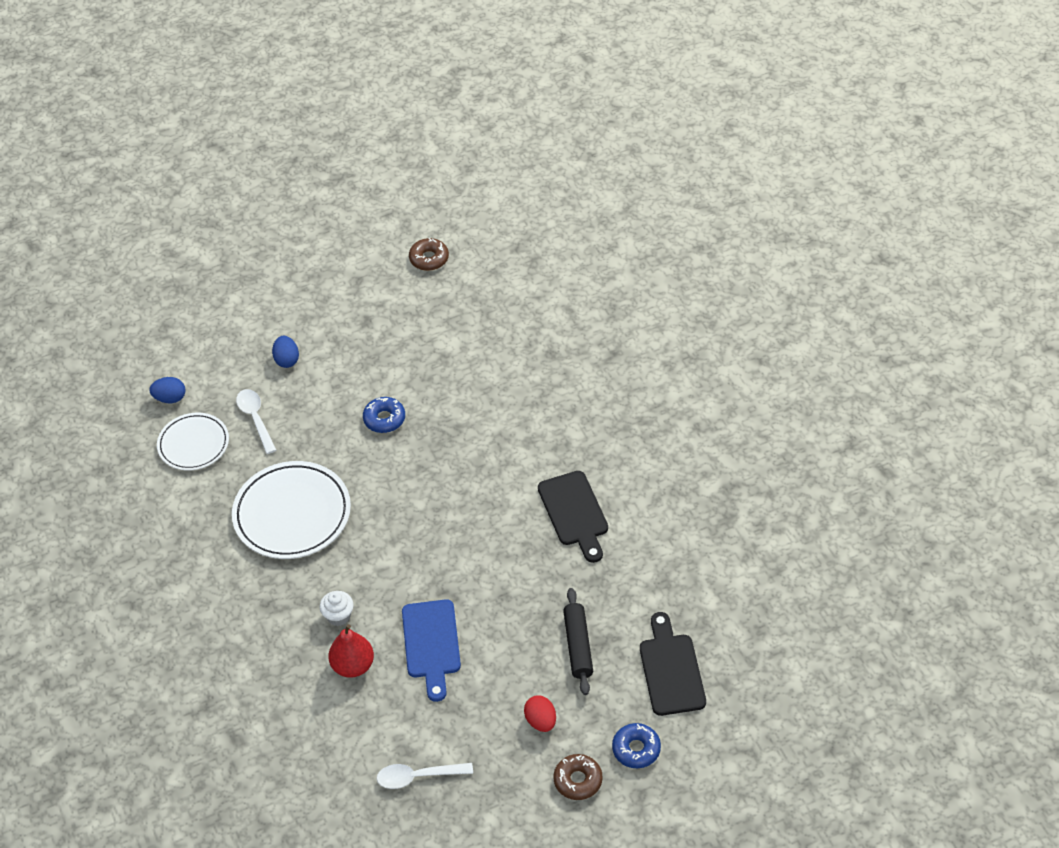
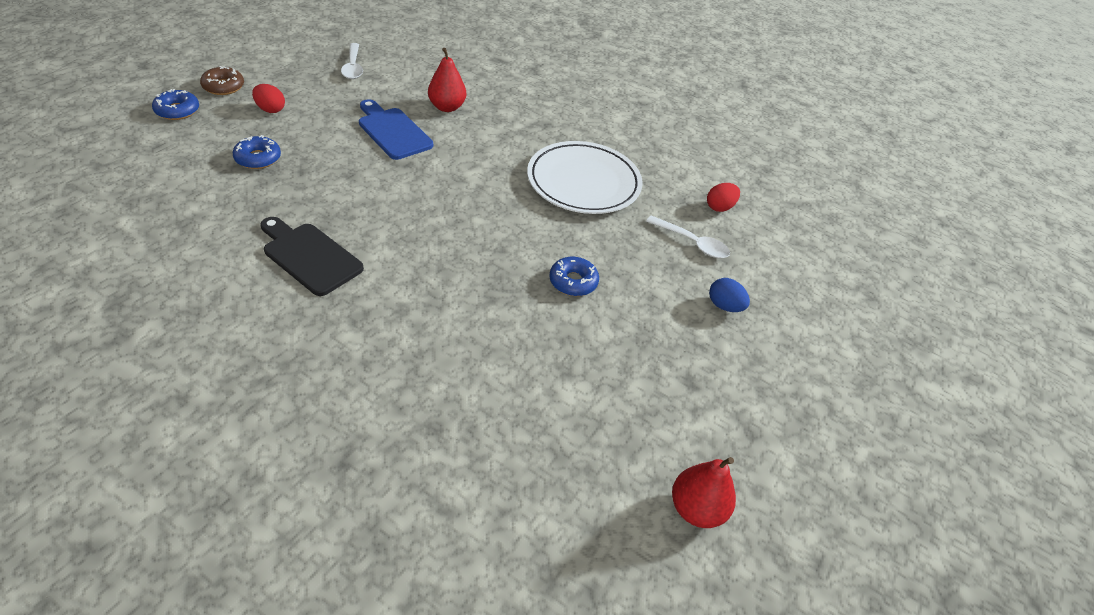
camera: 140 degrees right, 5 degrees down
blue egg [149,377,186,403] -> none
white plate [157,413,229,471] -> red egg [707,183,740,212]
white cupcake [320,591,354,626] -> none
white spoon [377,763,473,789] -> white spoon turned 120 degrees clockwise [341,43,363,79]
brown donut [409,238,449,271] -> red pear [672,457,736,528]
black rolling pin [563,588,593,695] -> blue donut [233,135,281,169]
black cutting board [640,612,706,716] -> none

